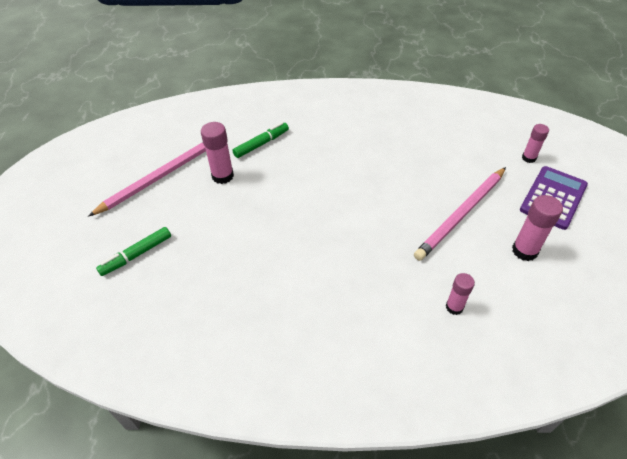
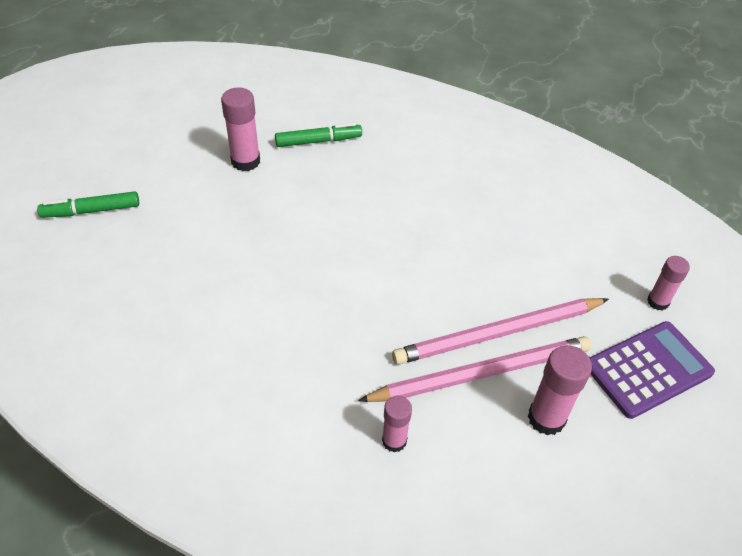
camera: 25 degrees right, 0 degrees up
pink pencil [88,142,206,217] -> pink pencil moved to [358,336,591,402]

